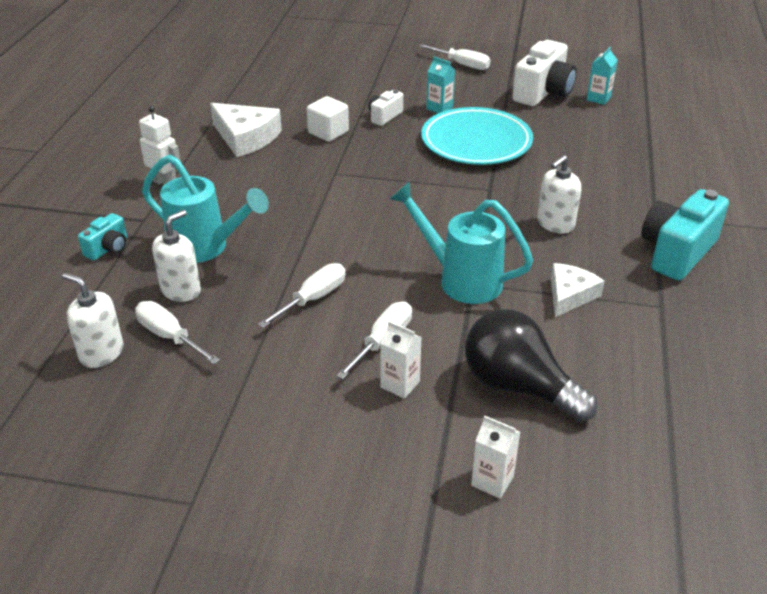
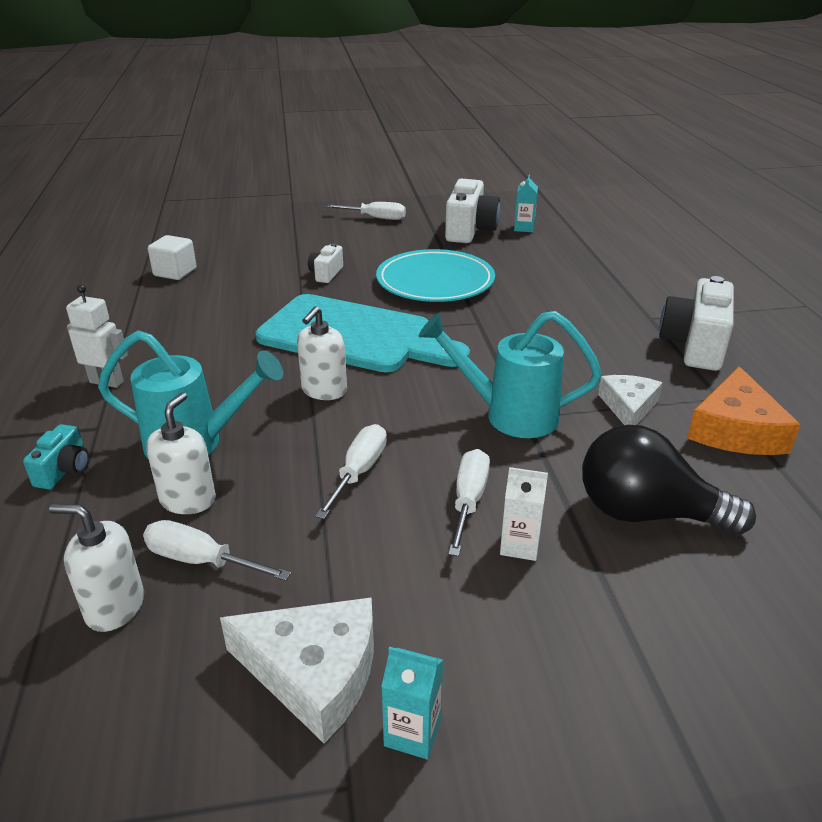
camera: 20 degrees left, 5 degrees down
white cheese [210,103,282,157] -> white cheese moved to [220,597,374,743]
white cube [307,96,349,142] -> white cube moved to [148,235,197,280]
turquoise carton [426,57,455,113] -> turquoise carton moved to [381,647,443,759]
white carton [471,416,520,499] -> none
white soap dispenser [537,155,582,234] -> white soap dispenser moved to [297,306,347,400]
turquoise camera [641,189,729,281] -> white camera [659,276,734,371]
none -> turquoise cutting board [256,294,470,372]
none -> orange cheese [687,366,801,455]

